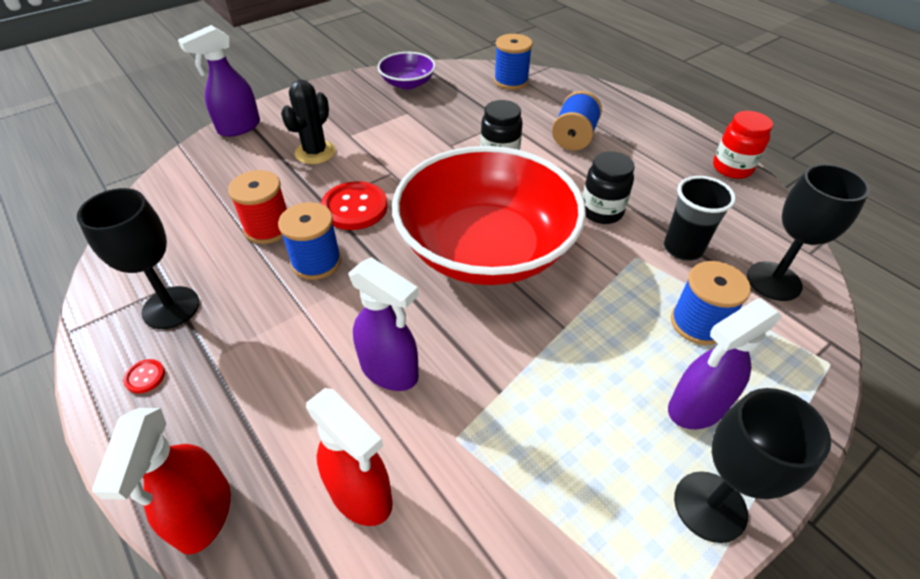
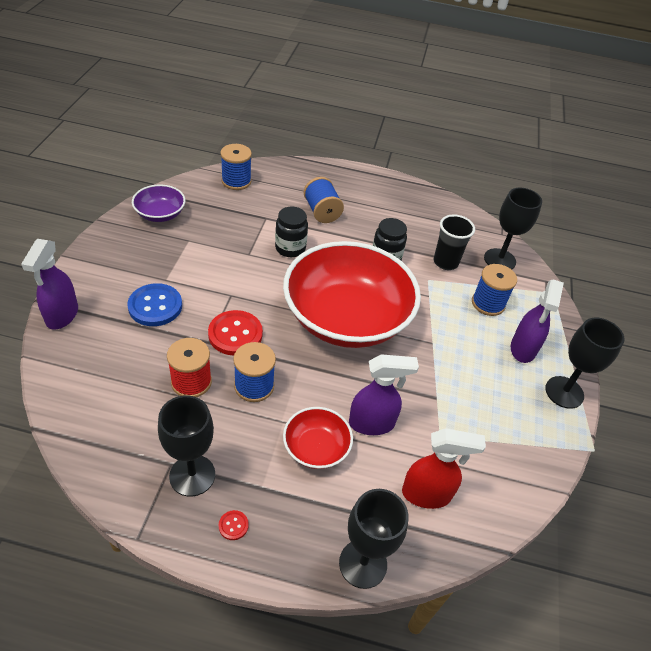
camera: 45 degrees left, 0 degrees up
red spray bottle [92,408,231,555] -> black goblet [339,489,409,589]
black cactus [281,80,336,164] -> blue button [127,283,182,326]
red jar [713,111,773,179] -> none
none -> red bowl [283,407,353,469]

